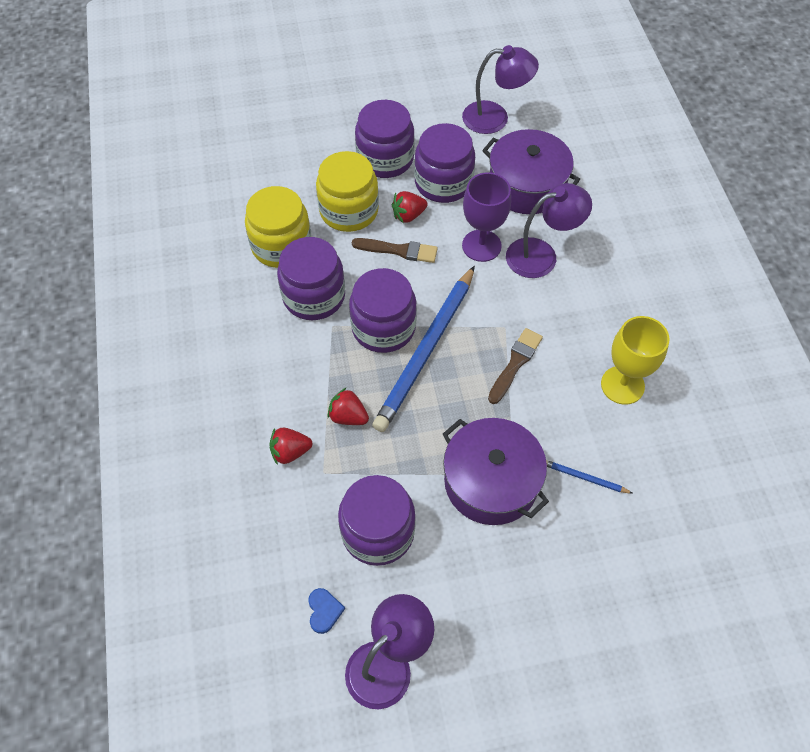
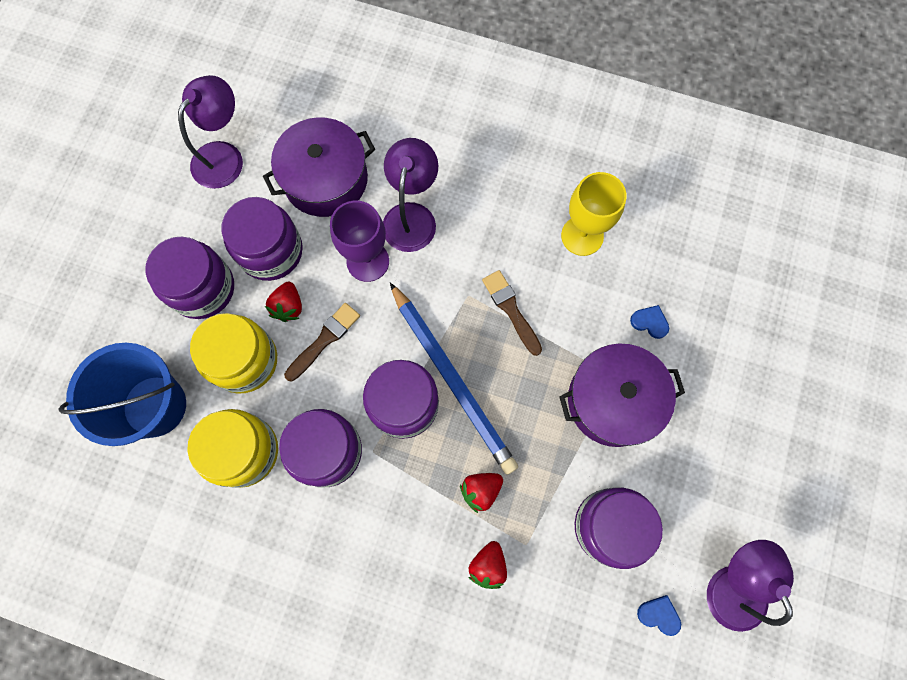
camera: 60 degrees left, 15 degrees up
blue pencil [546,460,633,494] -> blue heart [630,305,669,339]
none -> blue bucket [58,343,186,446]

